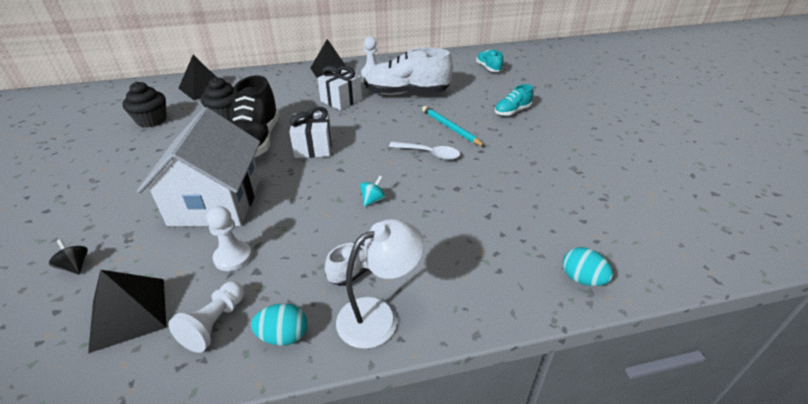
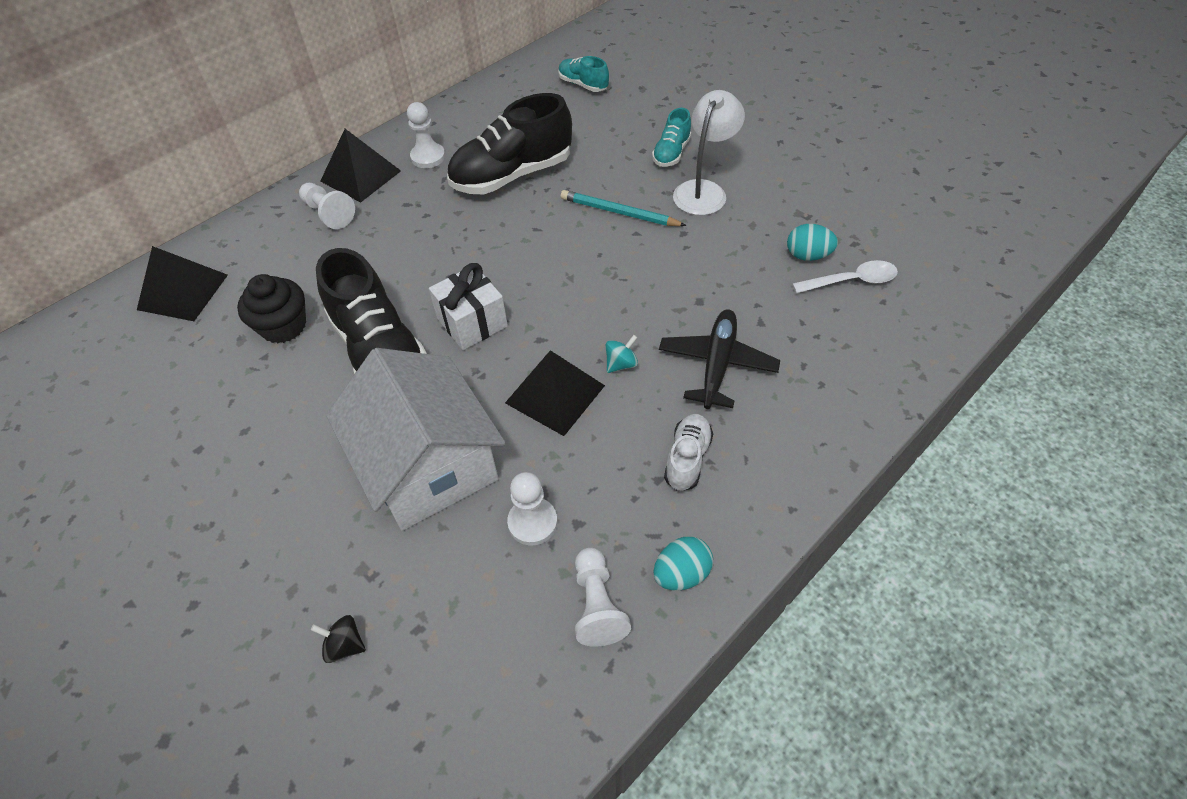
camera: 30 degrees left, 15 degrees up
black pyramid [88,270,166,353] -> black pyramid moved to [505,350,605,436]
black cupcake [122,82,166,128] -> none
white gift [317,66,362,110] -> none
white lamp [336,219,424,349] -> white lamp moved to [673,90,745,215]
turquoise spinning top [360,176,386,207] -> turquoise spinning top turned 45 degrees clockwise [606,335,638,373]
white shoe [364,47,453,95] -> black shoe [447,93,572,194]
white spoon [389,142,460,160] -> white spoon moved to [792,260,898,293]
turquoise egg [563,247,613,286] -> turquoise egg moved to [787,224,838,261]
none -> white pawn [299,183,355,229]
none -> black plane [659,309,780,409]

